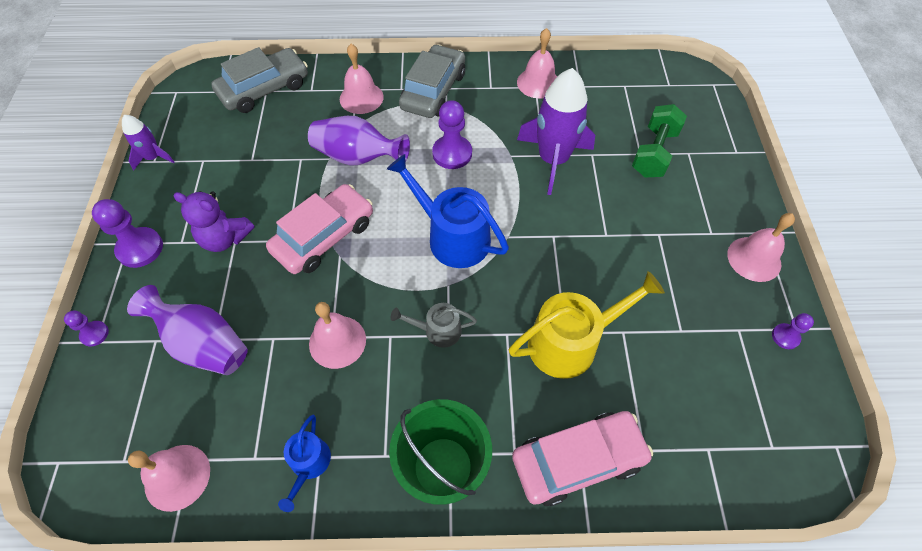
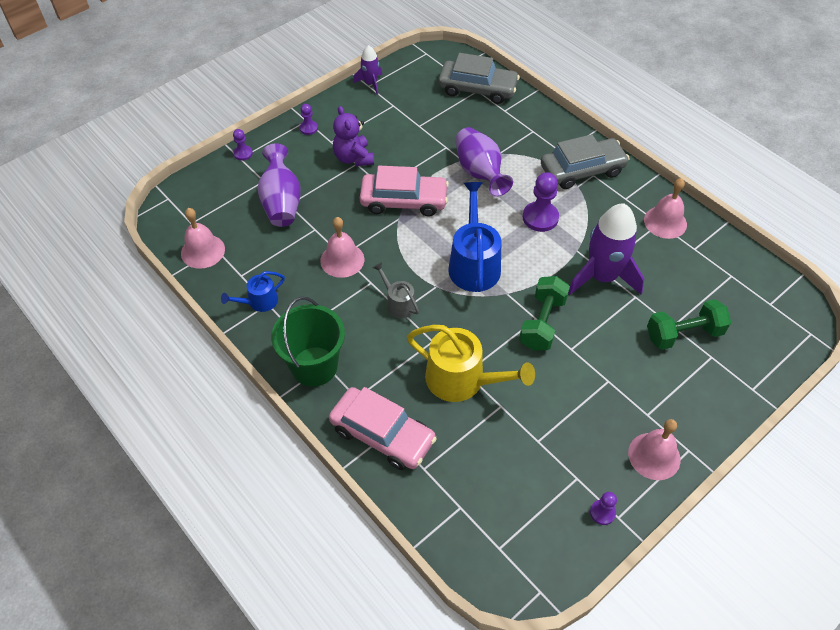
camera: 50 degrees right, 5 degrees down
purple pawn [92,199,163,268] -> purple pawn [300,104,318,135], size x0.55
pink bell [340,44,384,114] -> none
none -> green dumbbell [519,276,570,350]

